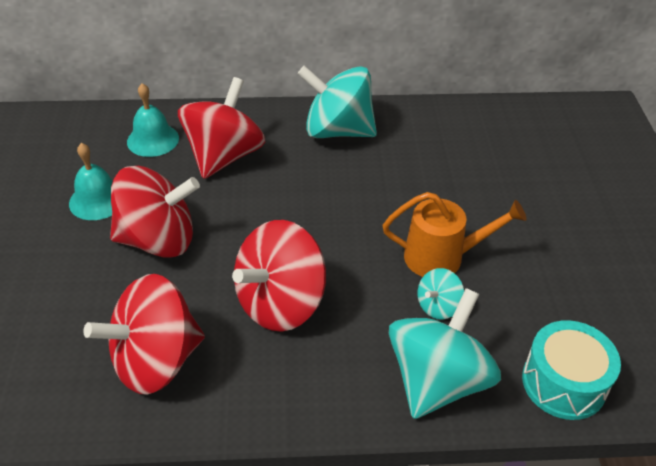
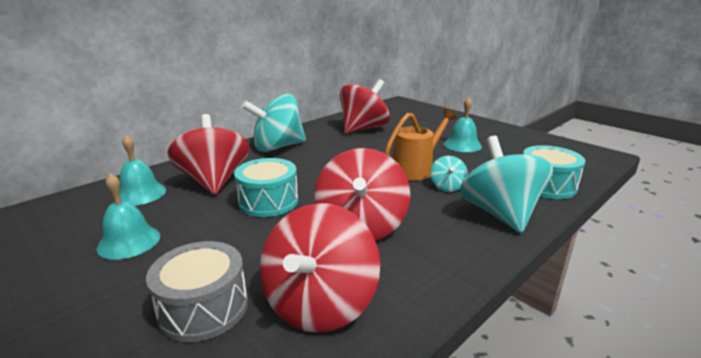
camera: 40 degrees left, 20 degrees down
red spinning top [110,166,200,258] -> red spinning top moved to [340,79,390,133]
none -> grey drum [146,241,248,342]
none -> turquoise drum [234,158,298,217]
none -> turquoise bell [444,97,482,152]

